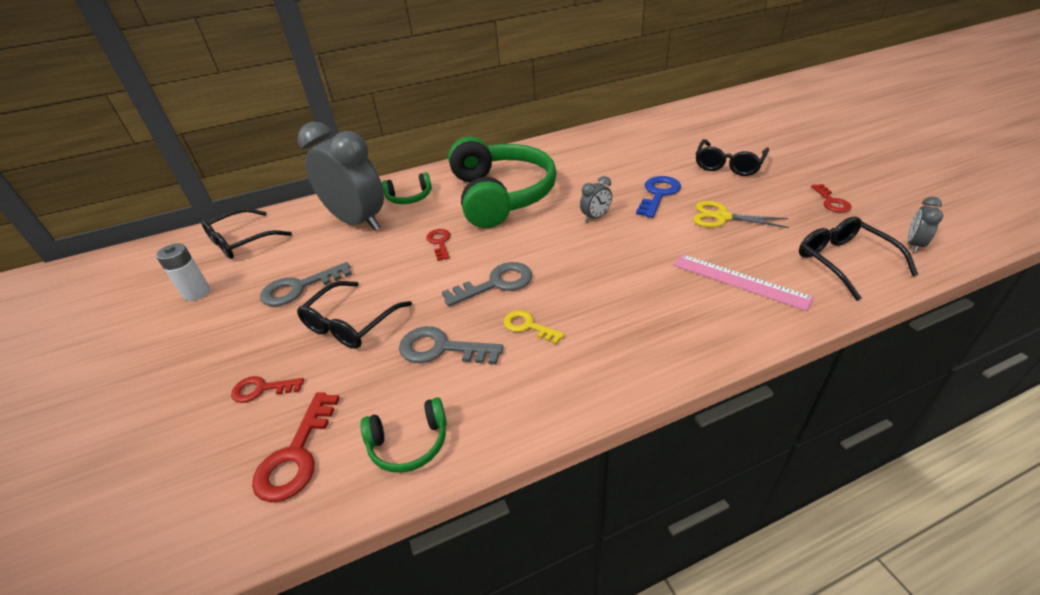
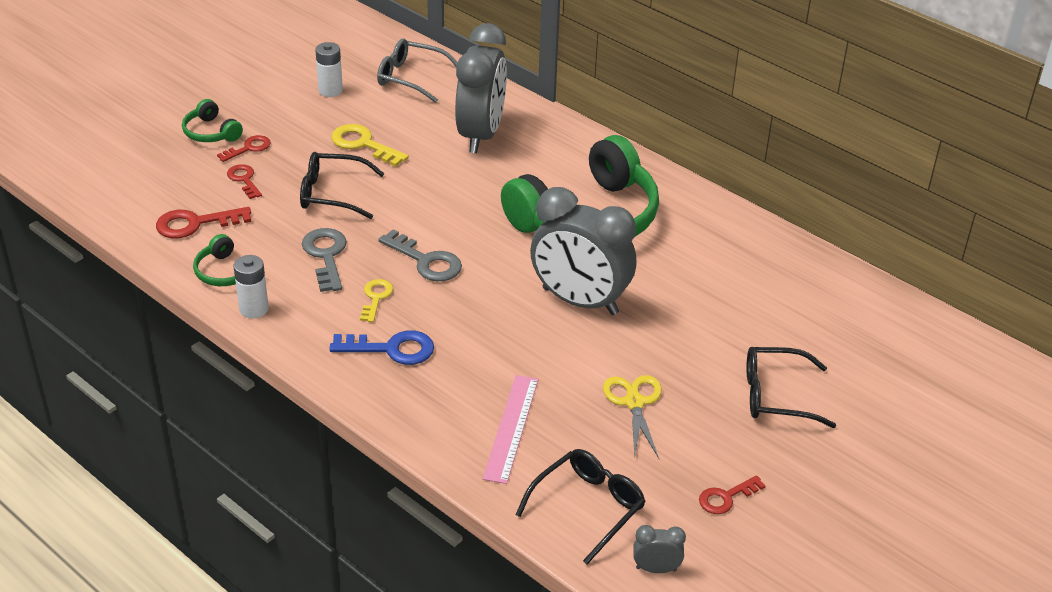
camera: 60 degrees right, 0 degrees up
black glasses [201,208,292,259] -> grey glasses [377,39,458,103]
grey key [260,262,352,306] -> yellow key [331,124,409,167]
green headphones [382,172,432,204] -> green headphones moved to [182,99,243,142]
red key [426,229,451,261] -> red key moved to [217,135,271,162]
grey clock [580,176,612,222] -> grey clock [530,187,636,315], size x2.49
blue key [636,176,681,218] -> blue key moved to [330,330,434,365]
none -> white battery [233,255,269,318]

